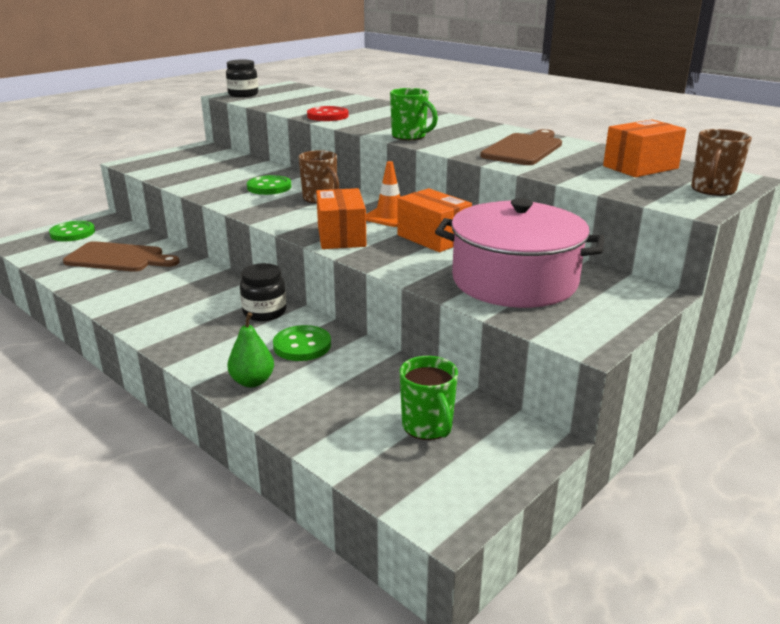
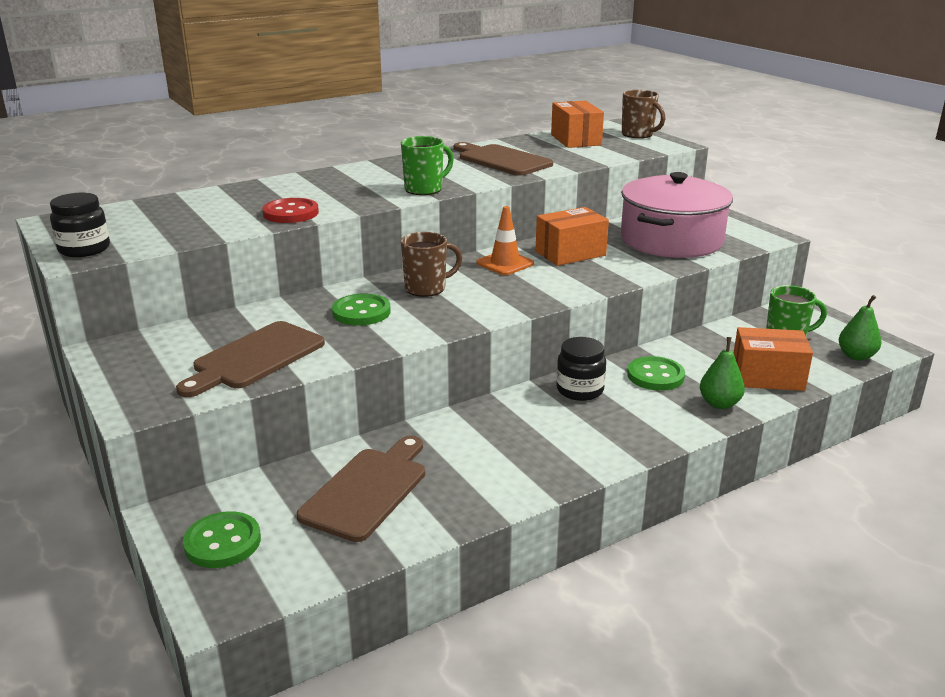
camera: 75 degrees left, 0 degrees up
orange box [316,188,366,249] -> orange box moved to [734,327,813,391]
none -> brown cutting board [176,321,325,397]
none -> green pear [839,295,881,361]

